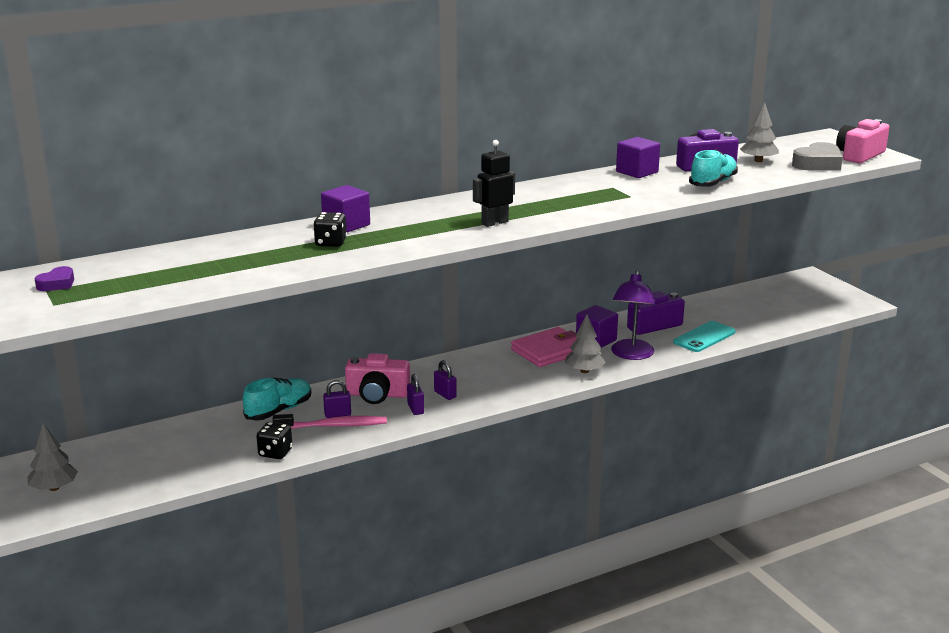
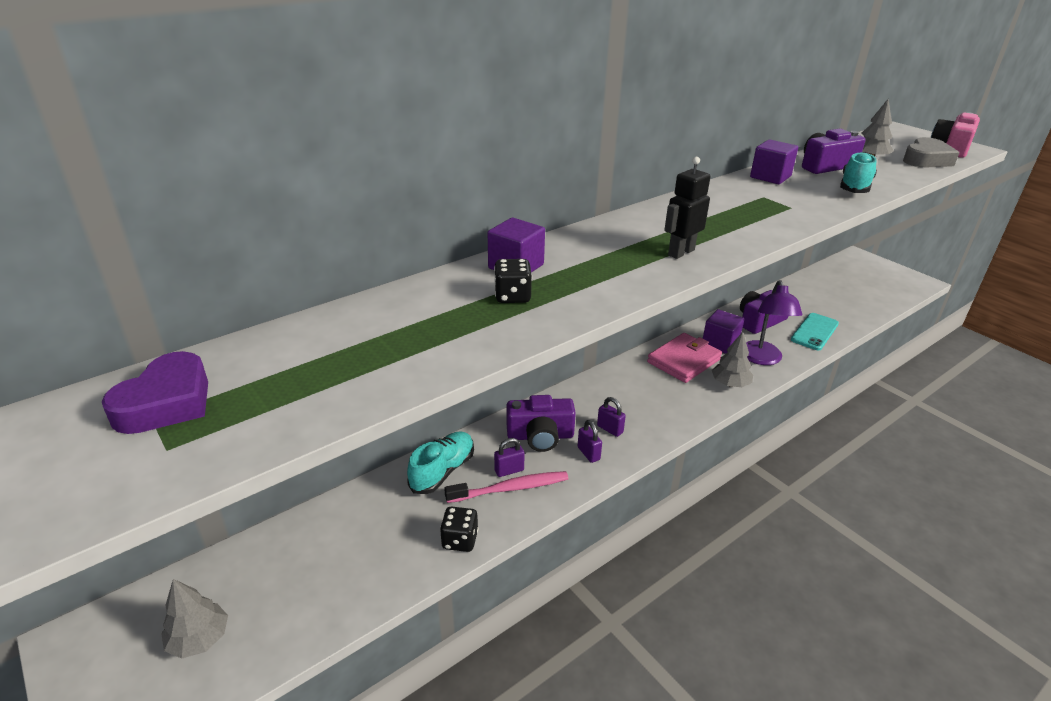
camera: 10 degrees left, 10 degrees up
purple heart [35,266,74,291] -> purple heart [102,351,208,434], size x1.75
pink camera [345,353,410,404] -> purple camera [507,395,576,452]

